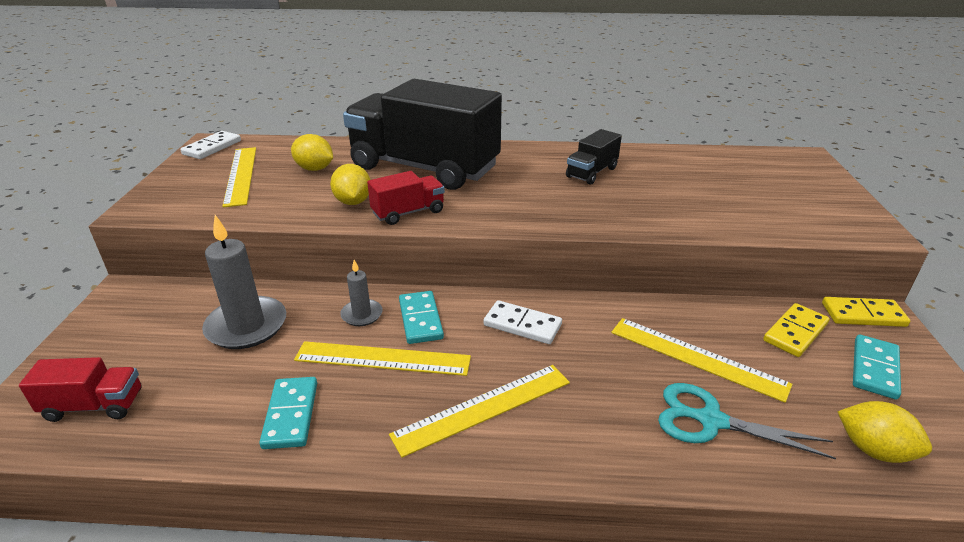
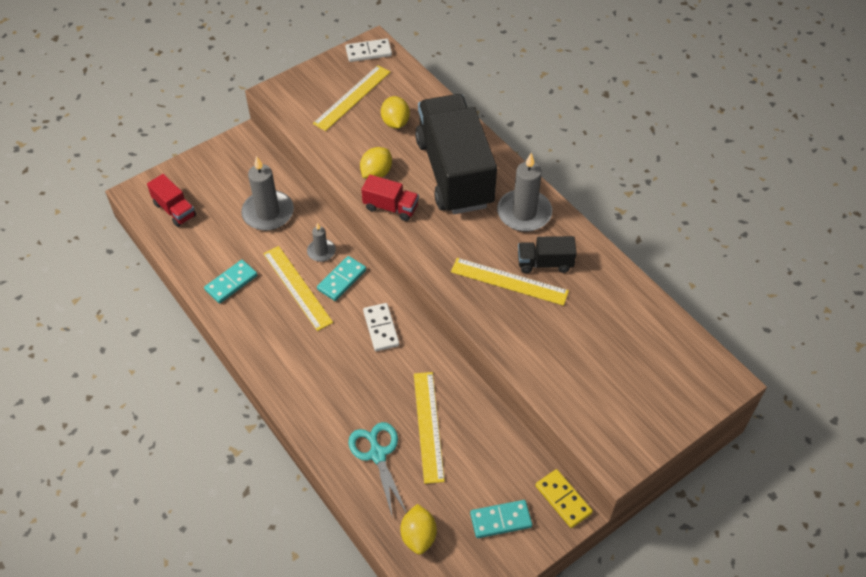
camera: 50 degrees right, 20 degrees up
yellow ruler [389,365,570,458] -> yellow ruler moved to [451,258,569,306]
yellow domino [763,303,830,357] -> none
none -> grey candle [497,153,552,232]

